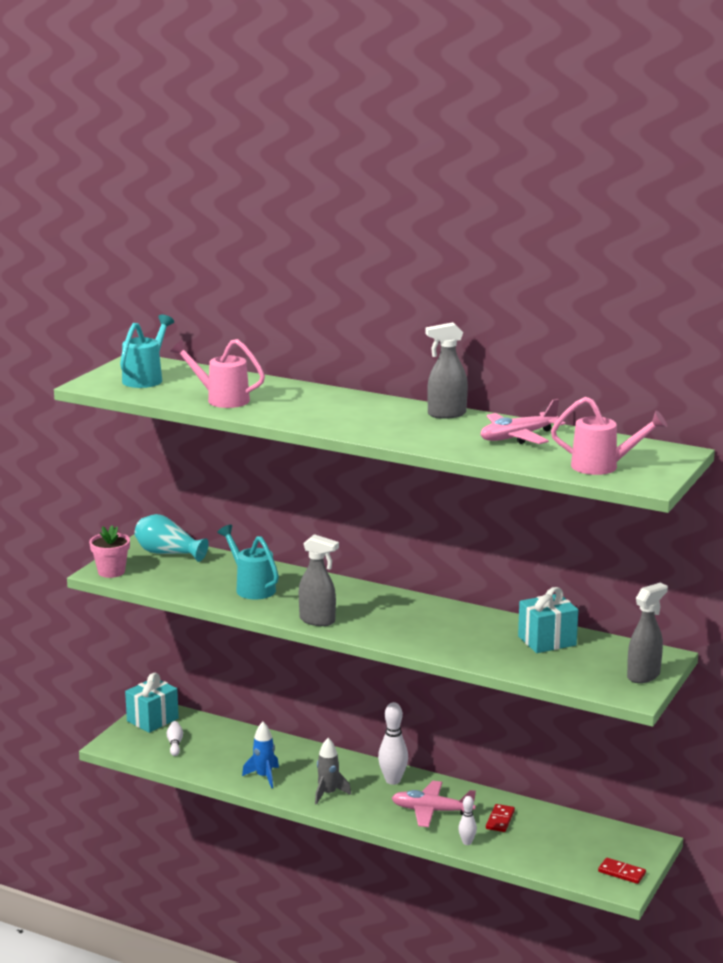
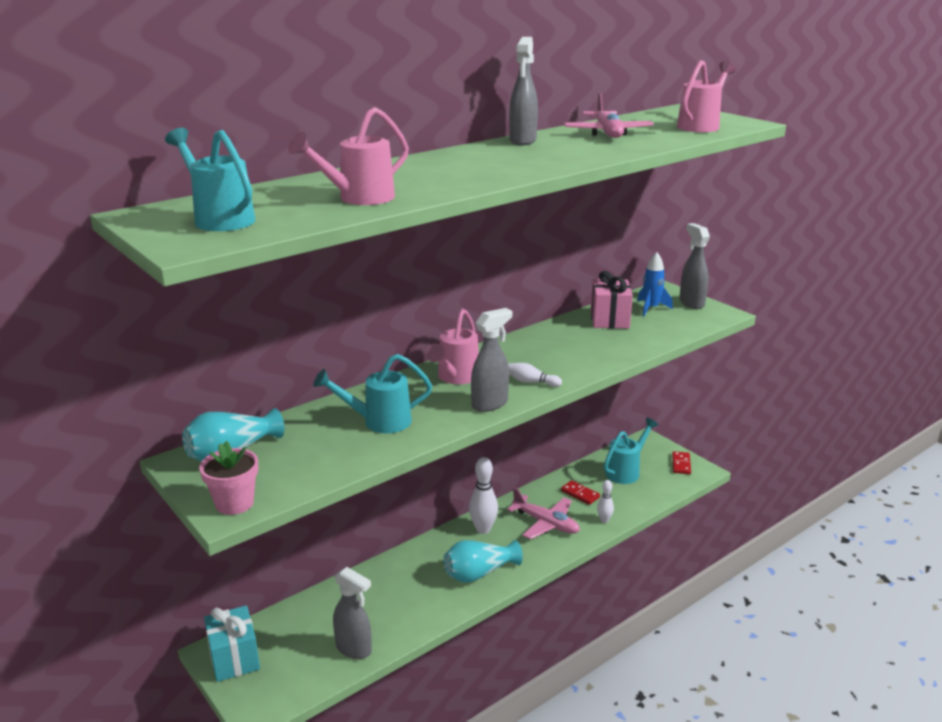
camera: 65 degrees left, 5 degrees up
white bowling pin [167,721,183,756] -> white bowling pin moved to [508,363,562,387]
blue rocket [242,722,279,788] -> blue rocket moved to [637,252,673,316]
grey rocket [315,738,351,805] -> turquoise vase [443,540,523,583]
pink plane [392,781,476,827] -> pink plane turned 90 degrees counterclockwise [507,487,580,539]
turquoise gift [518,587,578,653] -> pink gift [591,271,633,329]
red domino [598,858,646,884] -> red domino turned 45 degrees counterclockwise [672,451,691,474]
none -> grey spray bottle [333,567,372,659]
none -> pink watering can [426,309,479,384]
none -> turquoise watering can [604,418,658,484]

